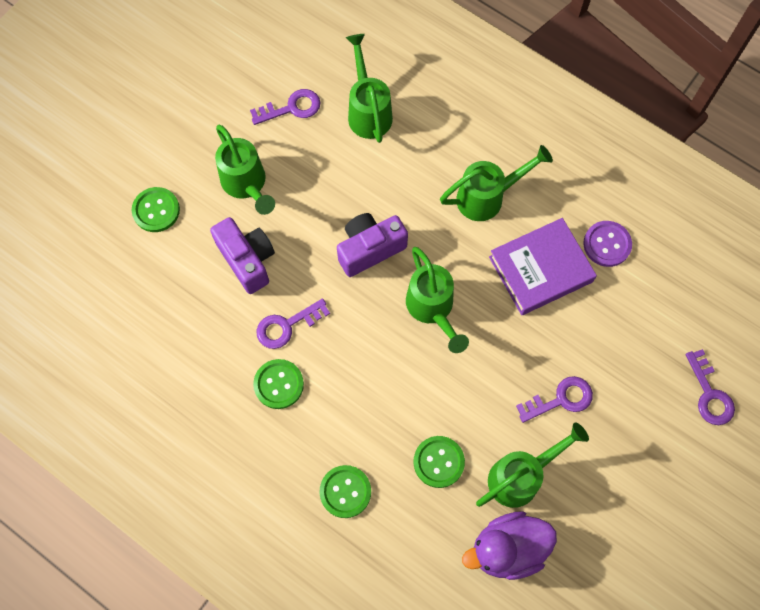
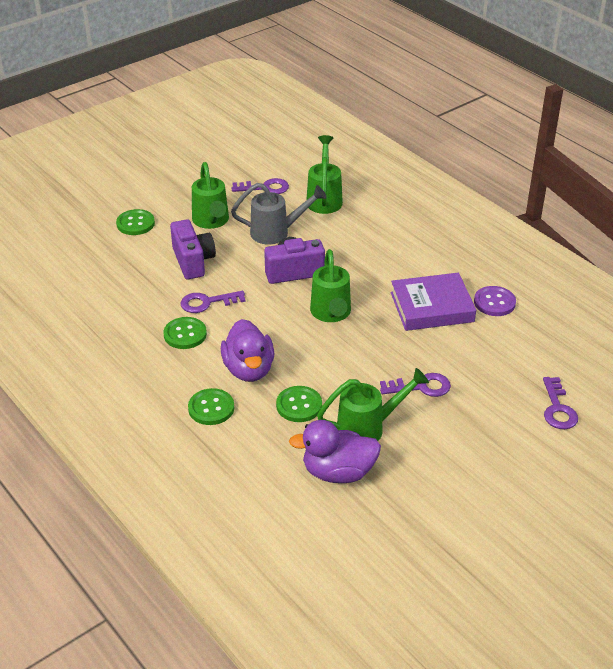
camera: 15 degrees right, 30 degrees down
green watering can [440,145,553,221] -> none
none -> purple duck [221,319,274,382]
none -> grey watering can [231,183,327,244]

